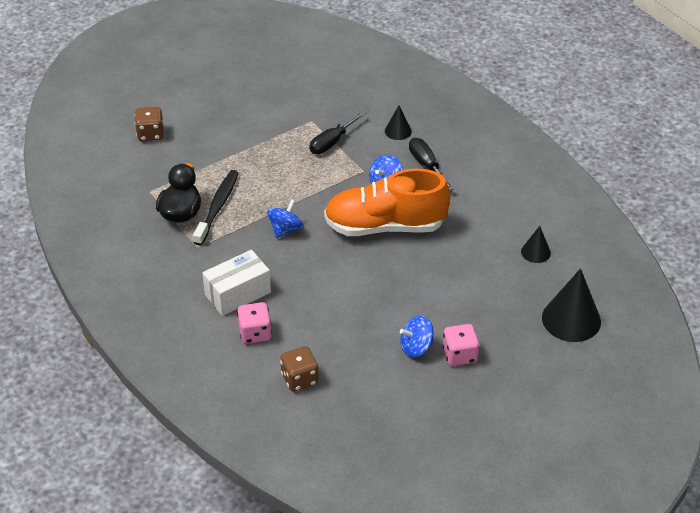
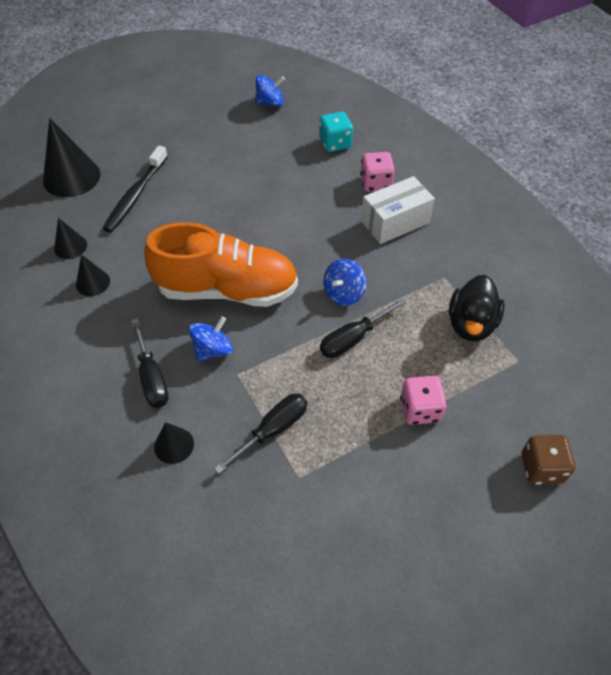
camera: 175 degrees left, 10 degrees up
black toothbrush [193,170,239,246] -> black toothbrush moved to [103,146,168,232]
brown dice [280,346,319,392] -> turquoise dice [319,112,353,152]
blue spinning top [400,316,433,358] -> blue spinning top moved to [255,75,285,107]
pink dice [442,324,479,366] -> pink dice moved to [400,376,447,425]
none -> black cone [76,254,110,296]
none -> black screwdriver [320,299,405,358]

